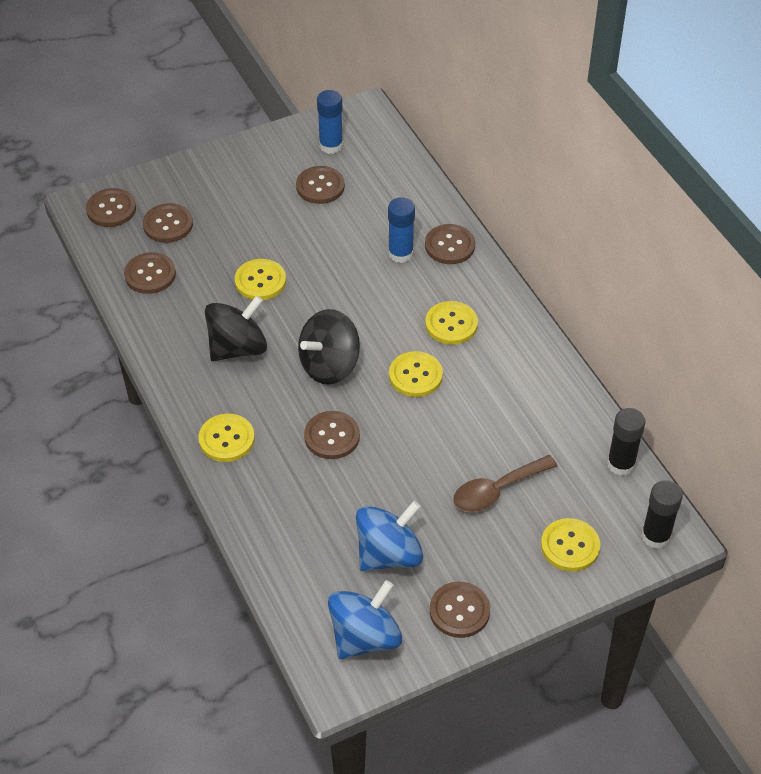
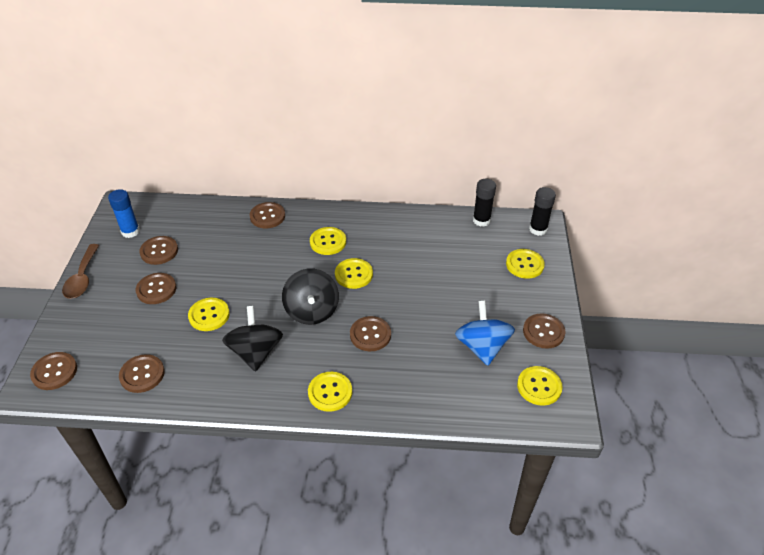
camera: 60 degrees left, 5 degrees down
brown button [143,203,193,243] -> brown button moved to [136,273,176,304]
blue spinning top [328,580,402,659] -> yellow button [517,366,563,406]
blue glue stick [388,197,415,263] -> none
brown spoon [453,455,557,512] -> brown spoon moved to [62,244,99,299]

